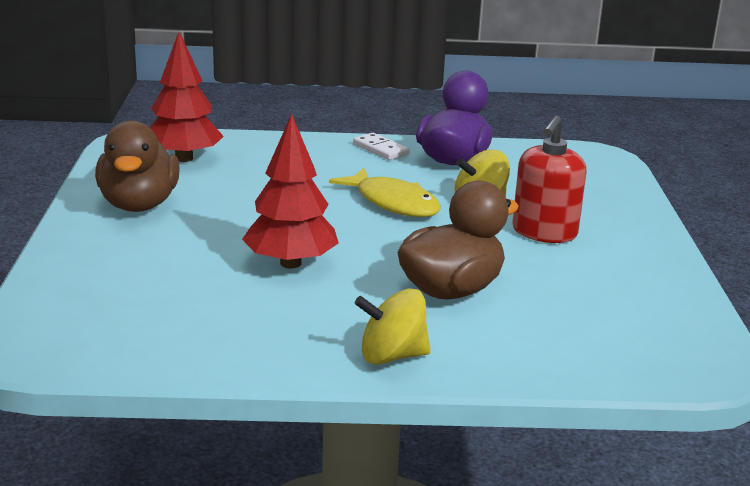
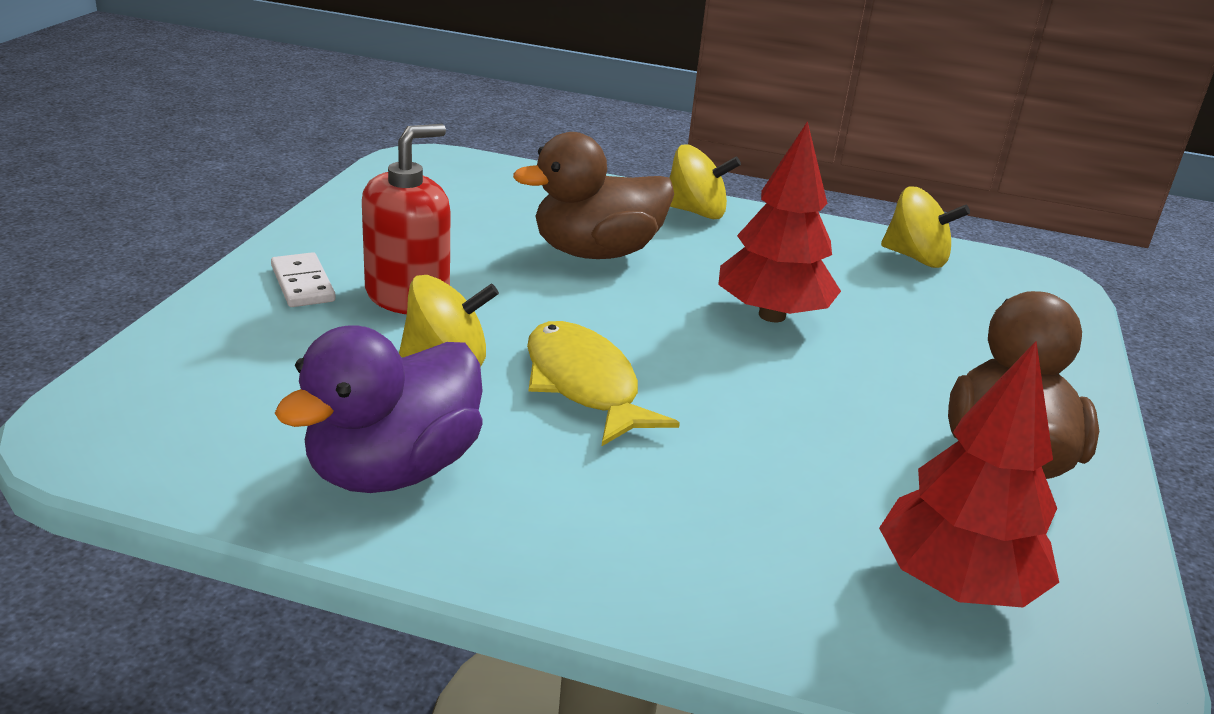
camera: 165 degrees left, 5 degrees up
white domino [353,133,409,160] -> white domino moved to [271,252,336,307]
none -> yellow spinning top [881,186,970,268]

